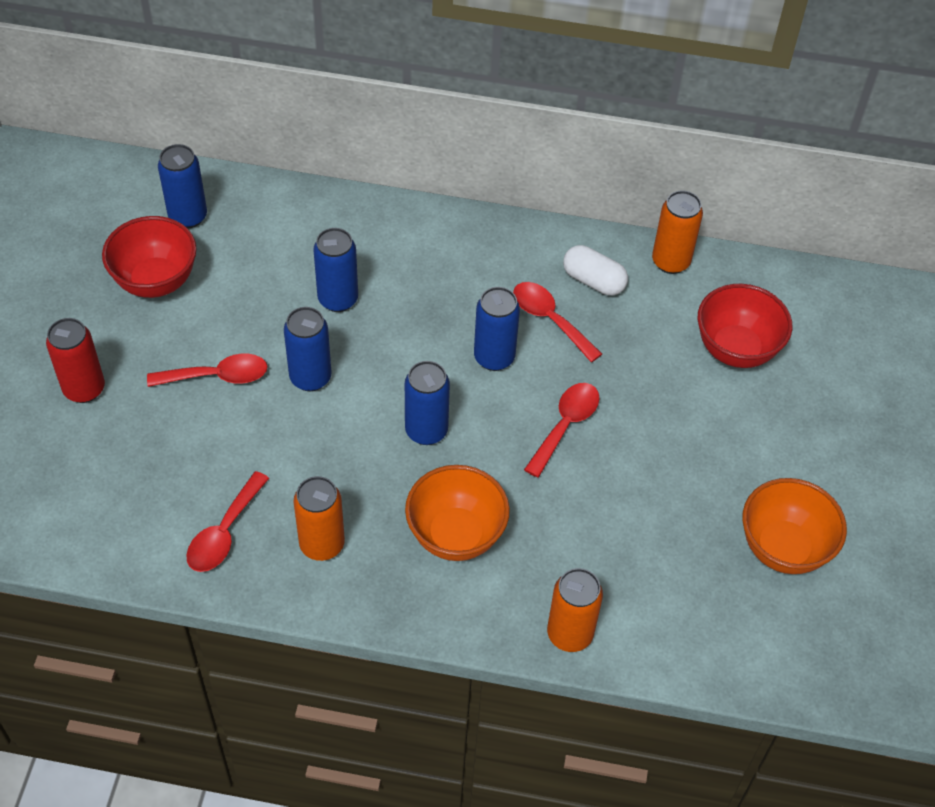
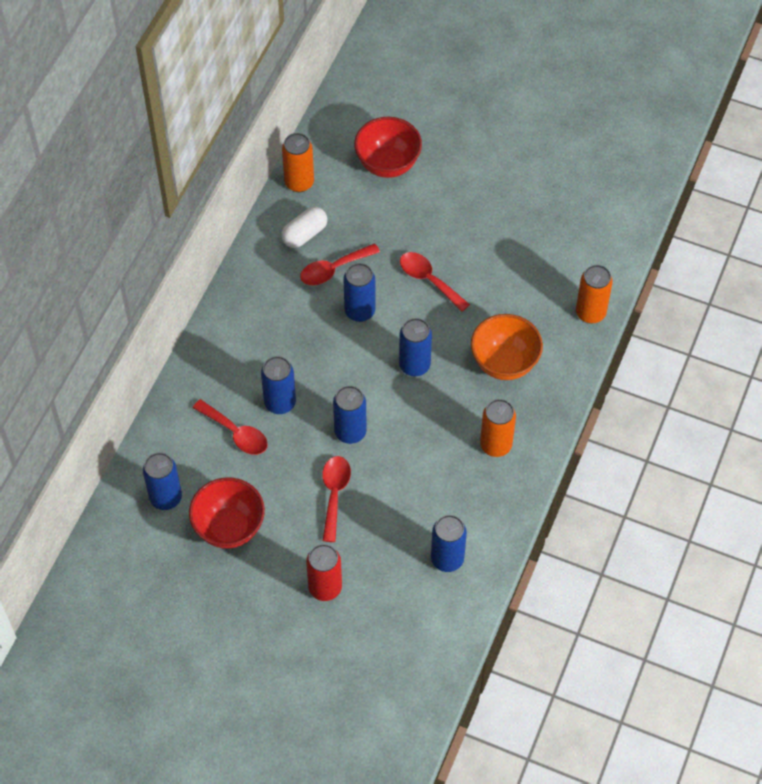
camera: 75 degrees left, 5 degrees up
red spoon [187,471,269,572] -> red spoon moved to [193,399,268,455]
orange bowl [743,478,847,574] -> none
none -> blue can [431,515,467,572]

